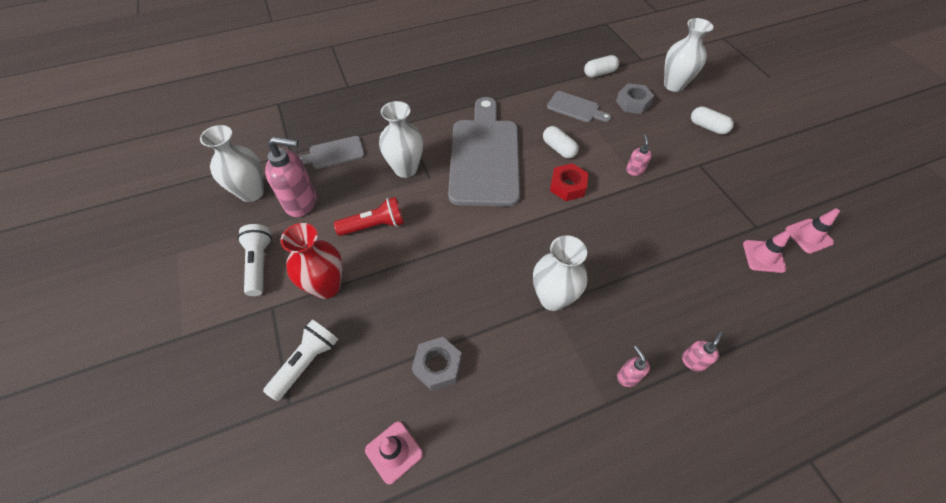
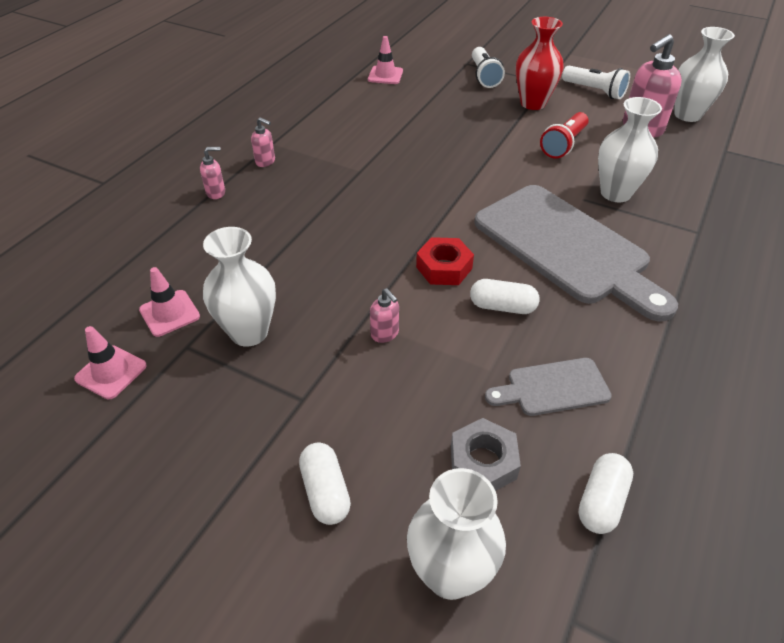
camera: 140 degrees right, 10 degrees down
grey cutting board [299,136,365,169] -> none
grey nut [412,337,462,391] -> none
white vase [533,235,588,311] -> white vase moved to [203,227,276,347]
pink soap dispenser [682,331,723,372] -> pink soap dispenser turned 105 degrees counterclockwise [200,147,225,199]
white capsule [691,106,734,135] -> white capsule turned 75 degrees clockwise [299,443,351,525]

